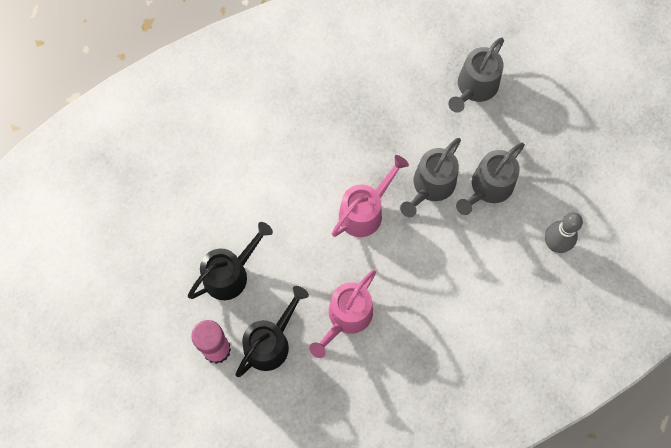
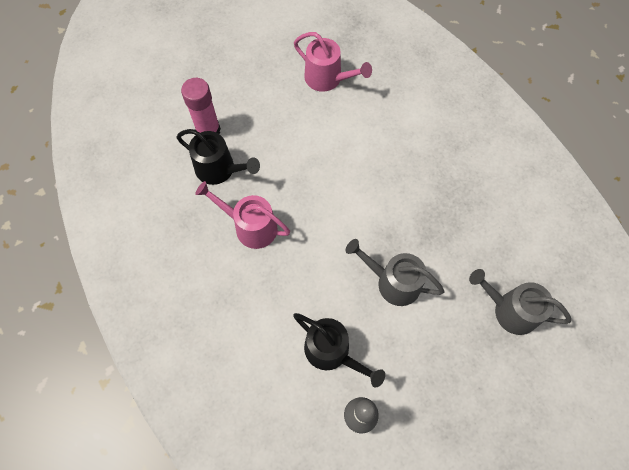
camera: 80 degrees right, 5 degrees down
black watering can [188,222,273,300] -> black watering can moved to [293,313,385,388]
pink watering can [332,155,409,237] -> pink watering can moved to [294,32,372,92]
grey watering can [456,143,525,215] -> none

